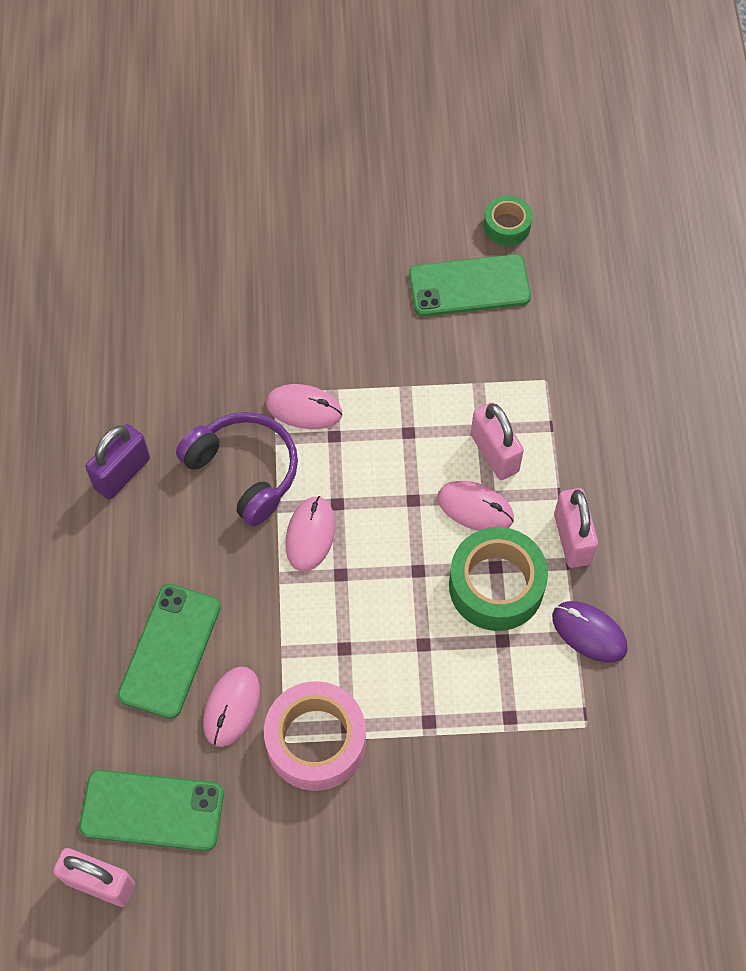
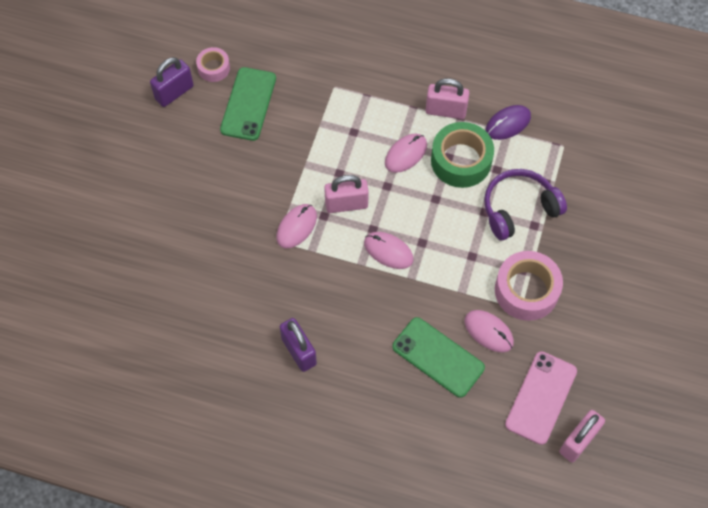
camera: 70 degrees left, 0 degrees up
green phone [79,770,224,851] -> pink phone [505,351,577,445]
purple headphones [176,412,298,526] -> purple headphones moved to [484,169,567,241]
pink padlock [471,402,524,480] -> pink padlock moved to [324,175,369,213]
green tape [484,196,532,246] -> pink tape [196,47,230,82]
none -> purple padlock [150,57,194,107]

